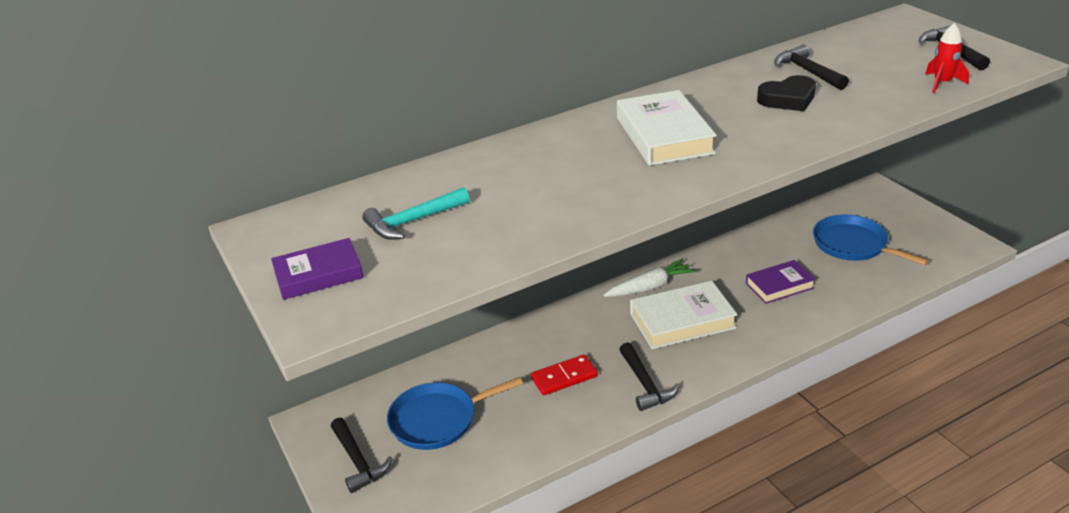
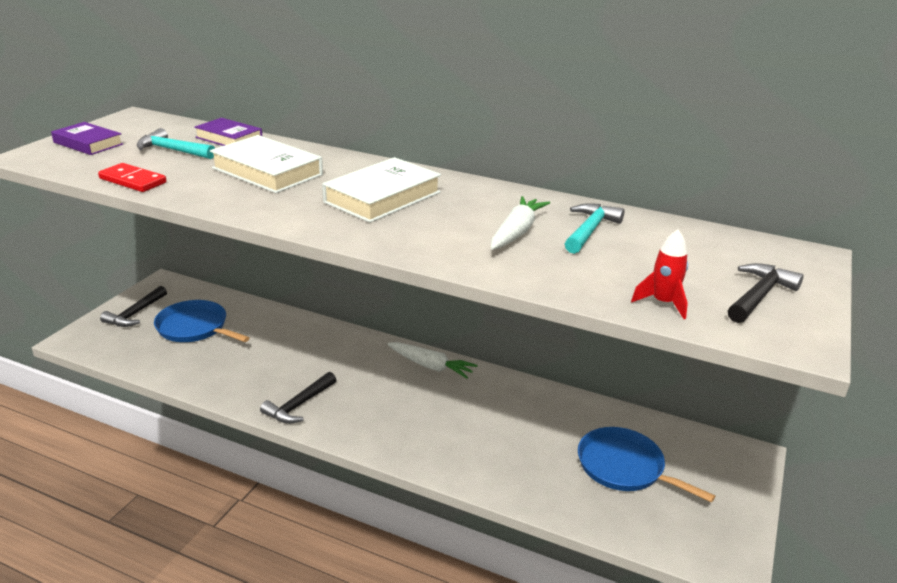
camera: 50 degrees right, 5 degrees down
red domino [531,354,598,395] -> red domino moved to [98,163,167,192]
white book [630,281,738,349] -> white book moved to [210,135,323,193]
purple book [746,260,816,304] -> purple book moved to [194,118,262,146]
black heart [757,75,816,111] -> white carrot [491,196,550,250]
black hammer [774,45,849,90] -> turquoise hammer [565,203,625,254]
blue pan [813,215,929,265] -> blue pan turned 60 degrees counterclockwise [578,427,715,503]

